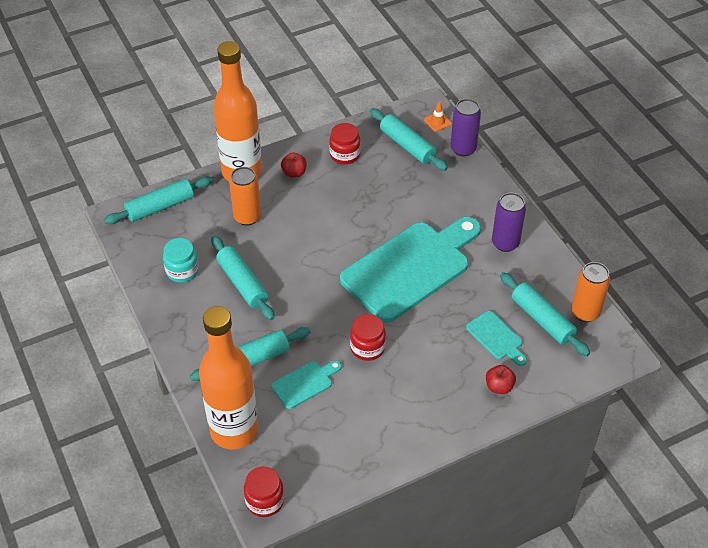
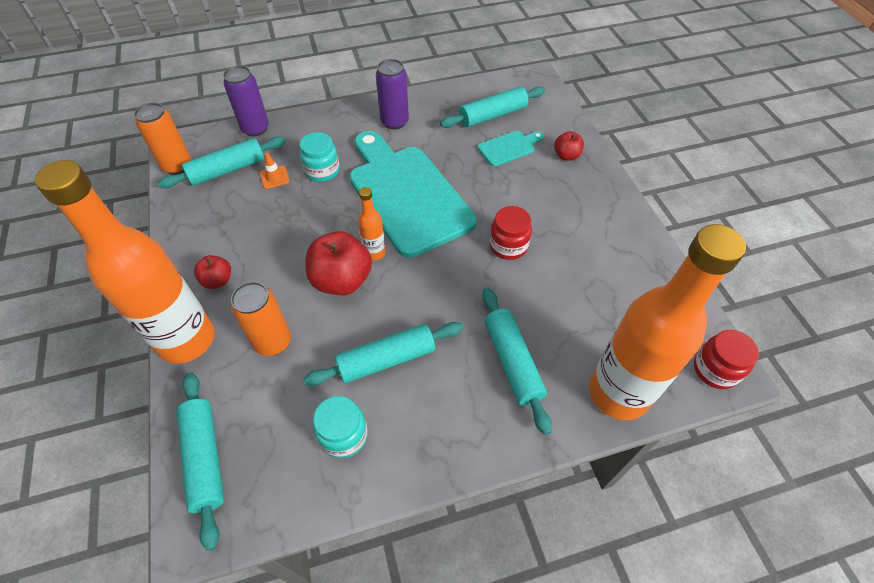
camera: 80 degrees left, 5 degrees up
turquoise cutting board [271,360,342,409] -> none
red jar [329,123,361,164] -> none
orange traffic cone [424,102,452,132] -> orange traffic cone moved to [260,153,289,189]
orange can [571,262,610,322] -> orange can moved to [134,103,191,175]
none -> turquoise jar [300,132,340,182]
none -> red apple [305,231,372,295]
none -> orange bottle [358,187,386,261]

